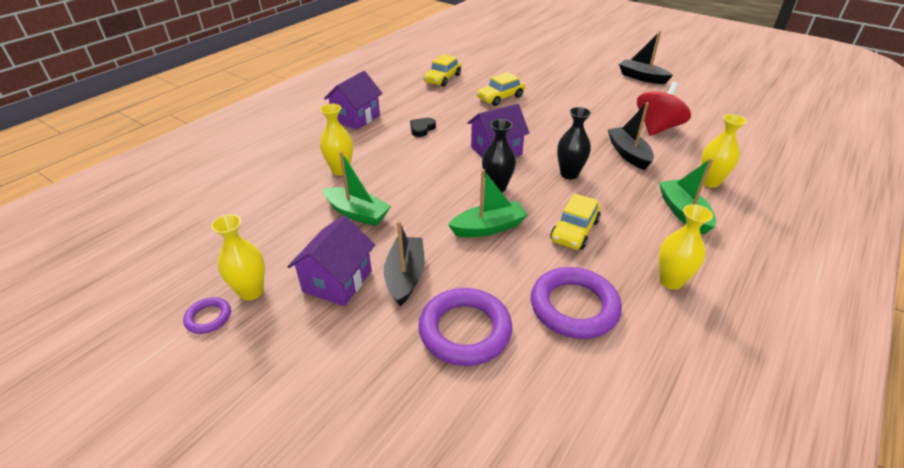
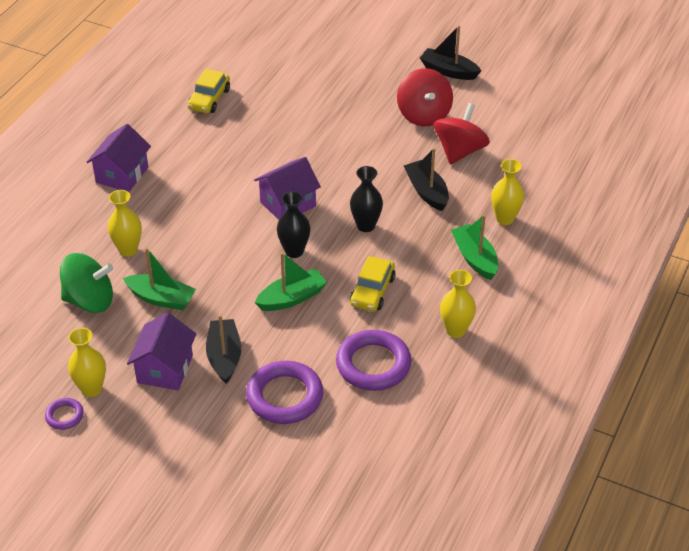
camera: 10 degrees left, 5 degrees up
black heart [410,118,436,137] -> none
yellow car [476,72,525,106] -> none
none -> green spinning top [60,253,113,313]
none -> red spinning top [397,68,453,126]

